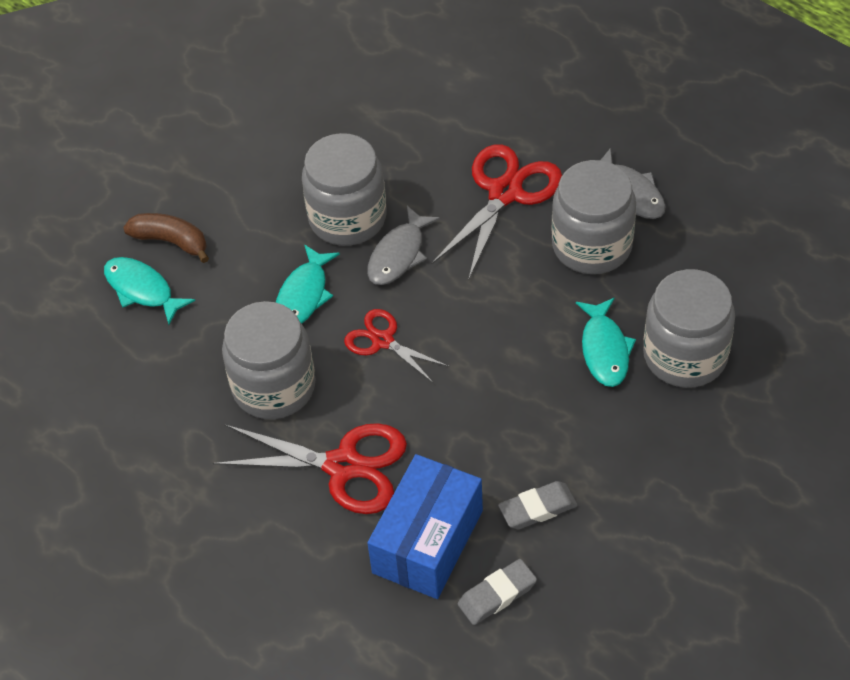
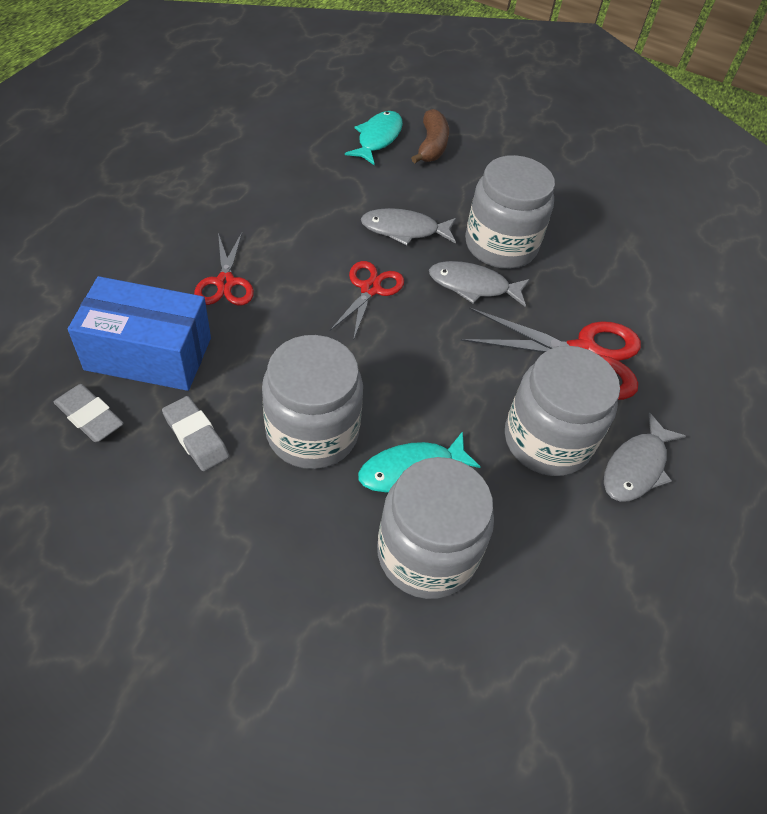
camera: 65 degrees right, 0 degrees up
red scissors [213,423,407,514] -> red scissors [194,233,254,306], size x0.60
grey jar [222,301,316,419] -> grey jar moved to [262,335,363,469]
turquoise fish [276,245,340,324] -> grey fish [361,208,456,246]

